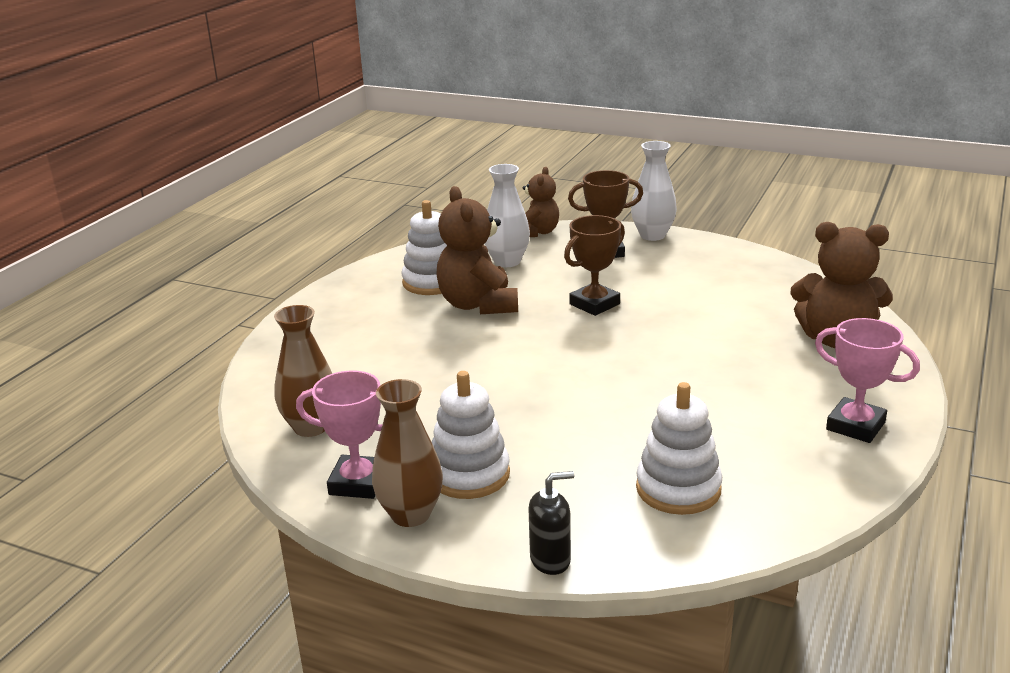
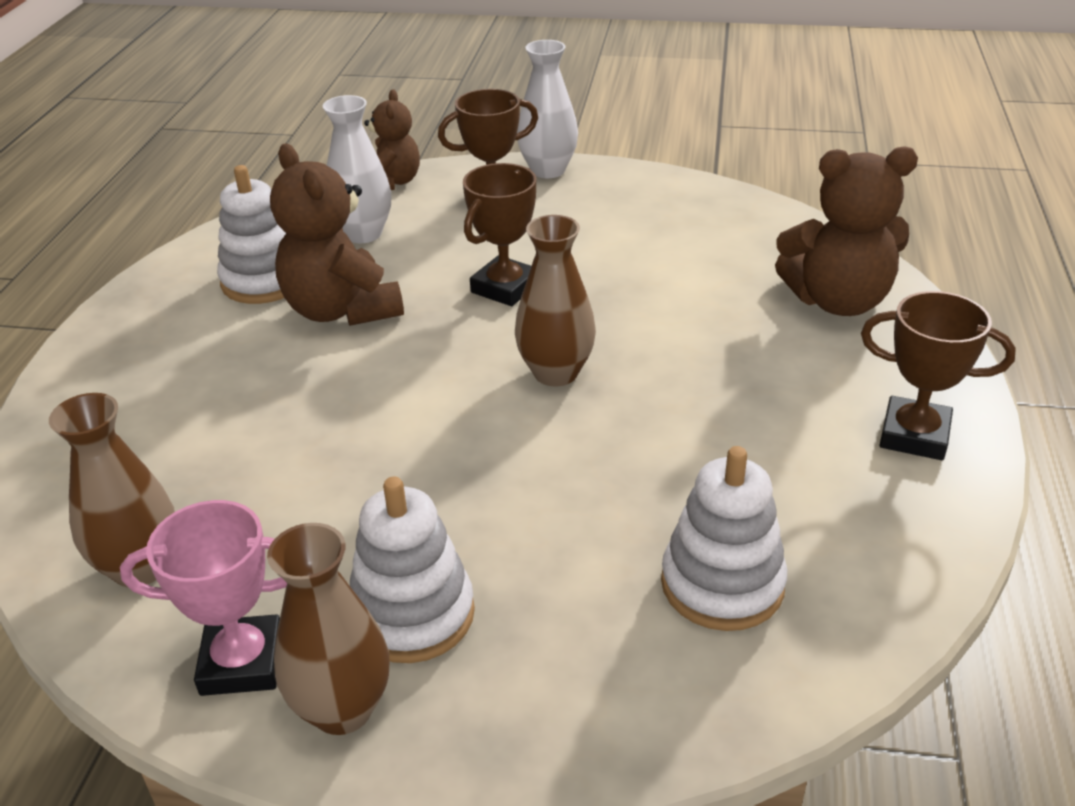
camera: 15 degrees left, 10 degrees up
black soap dispenser [528,471,574,575] -> none
pink trophy [815,318,920,443] -> brown trophy [861,291,1016,460]
none -> brown vase [515,215,596,386]

